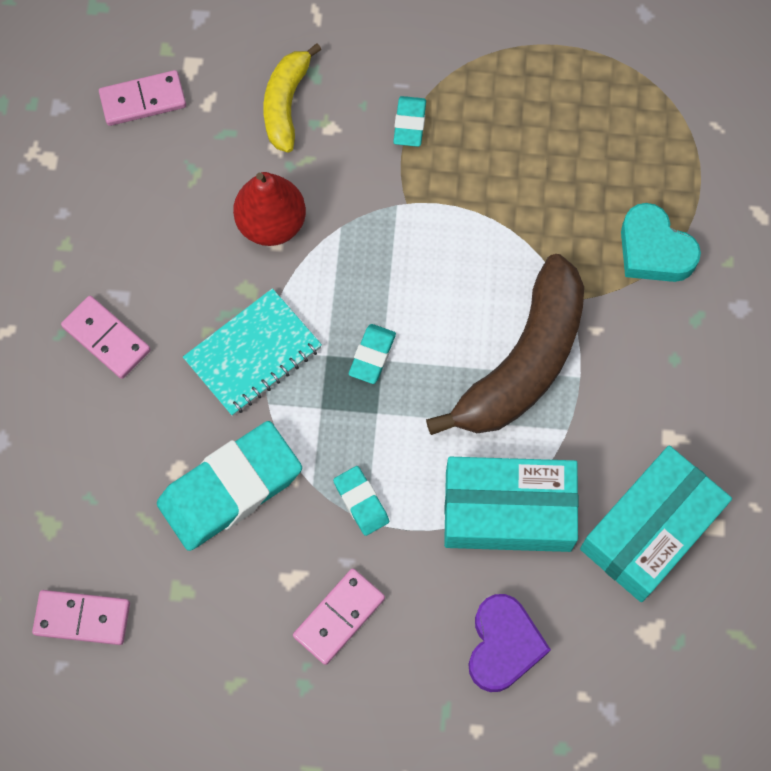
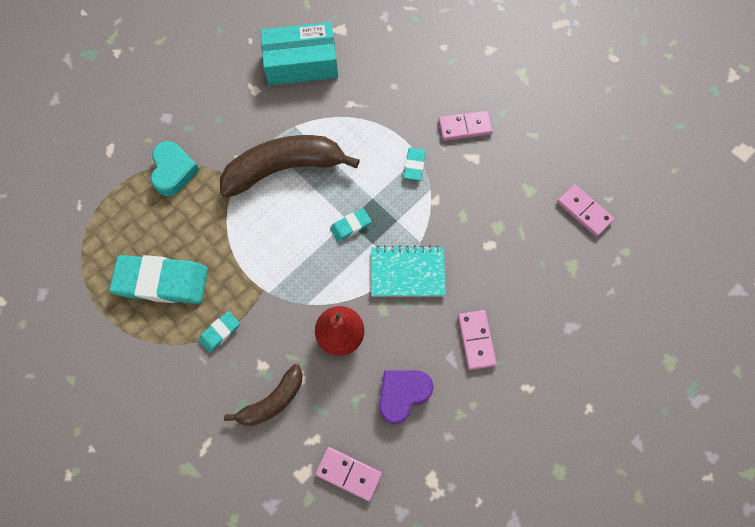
camera: 140 degrees left, 0 degrees up
turquoise eraser [157,421,302,551] -> turquoise eraser moved to [109,255,208,304]
yellow banana [263,44,321,153] -> brown banana [224,364,302,426]
turquoise box [444,457,579,552] -> none
purple heart [468,594,551,692] -> purple heart moved to [379,370,434,424]

